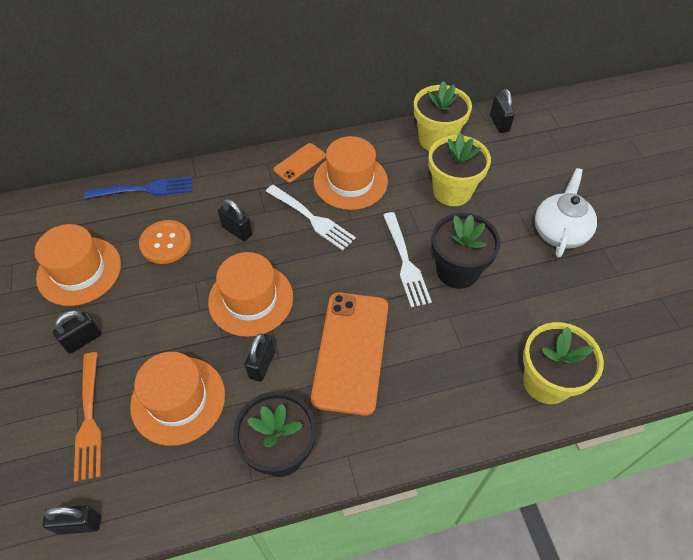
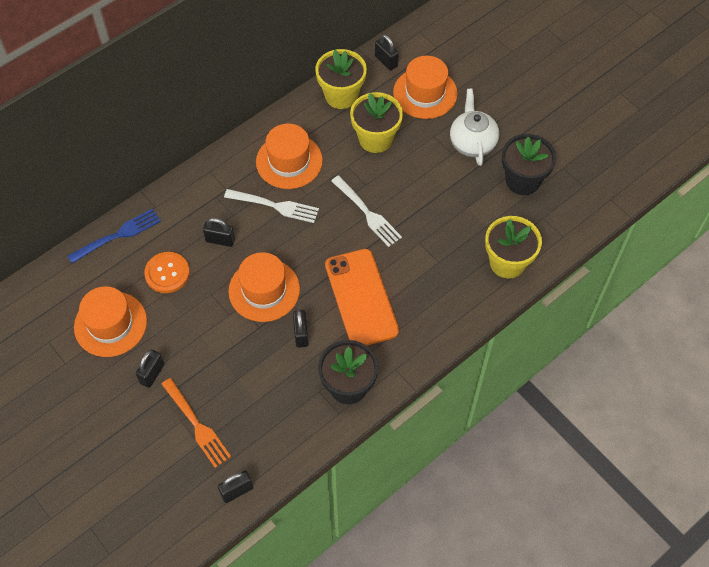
camera: 25 degrees left, 5 degrees up
orange hat [130,352,225,446] -> orange hat moved to [393,56,457,119]
orange phone [274,143,326,182] -> none
black flower pot [431,213,501,289] -> black flower pot moved to [502,134,556,195]

